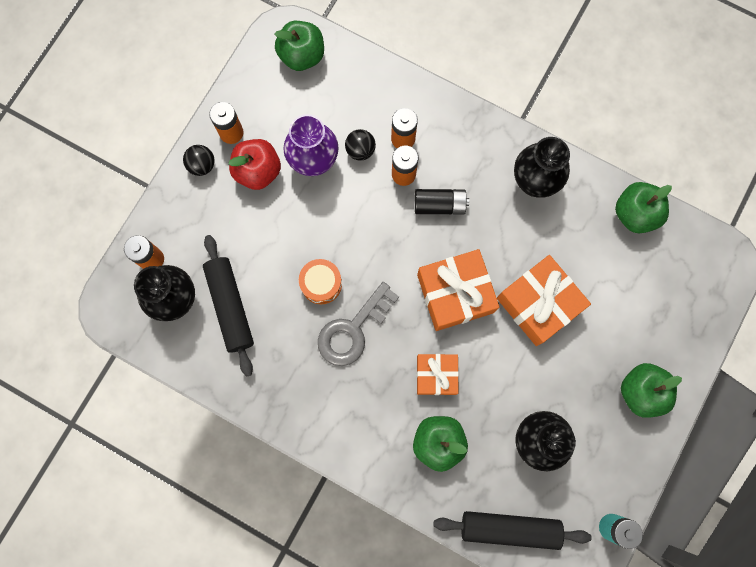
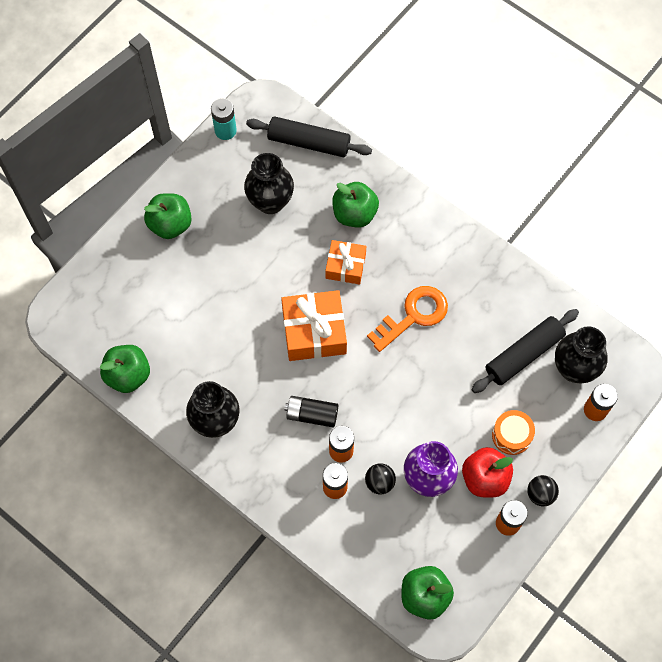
camera: 170 degrees left, 10 degrees down
black rolling pin [203,235,254,377] -> black rolling pin turned 60 degrees clockwise [471,309,579,393]
orange drum [299,259,342,304] -> orange drum moved to [492,410,535,455]
grey key [318,282,399,366] -> orange key [367,286,448,352]
orange gift [497,255,591,346] -> none

